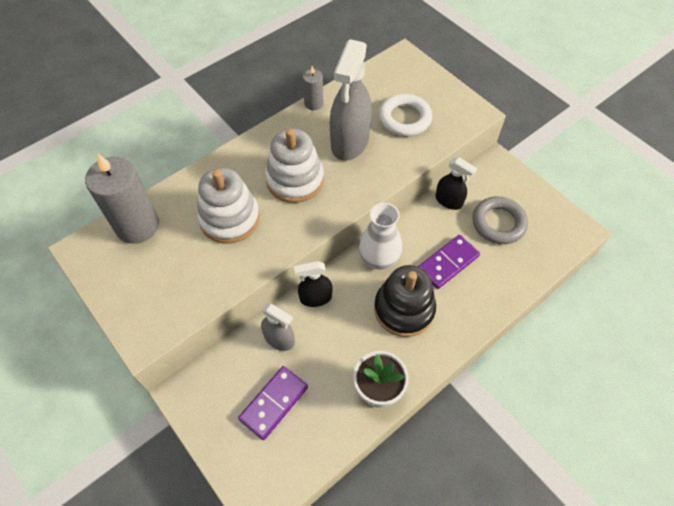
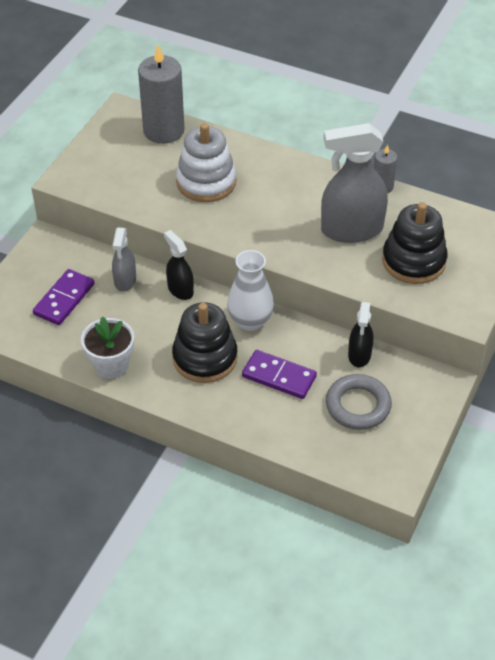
camera: 65 degrees right, 10 degrees down
purple domino [238,366,308,440] -> purple domino turned 75 degrees counterclockwise [33,269,94,325]
white stacking toy [265,129,324,203] -> none
white ring [379,94,432,136] -> black stacking toy [382,202,447,284]

